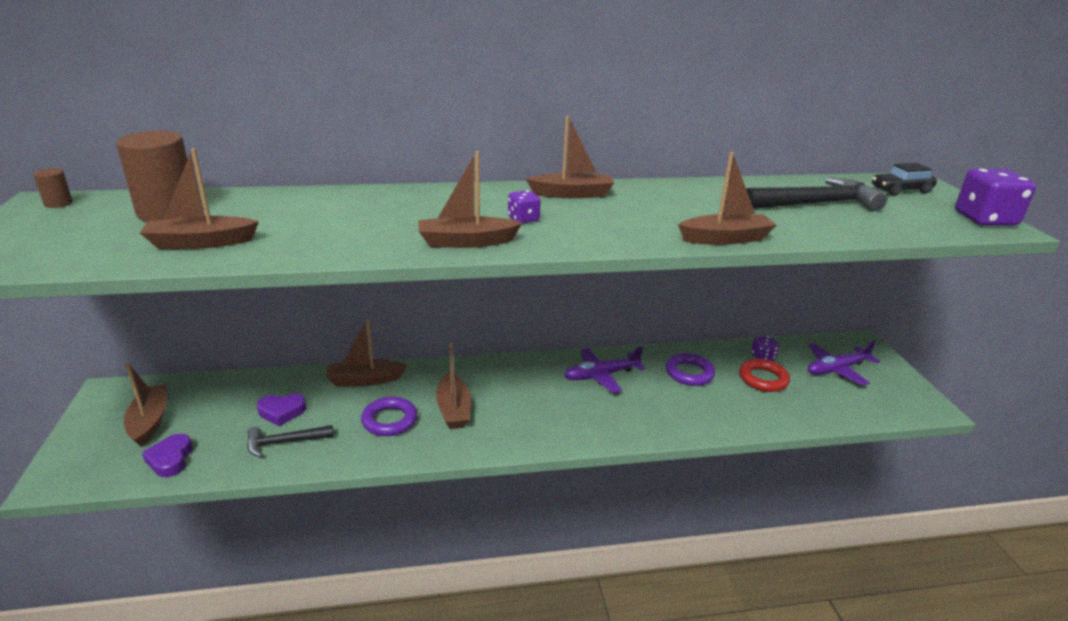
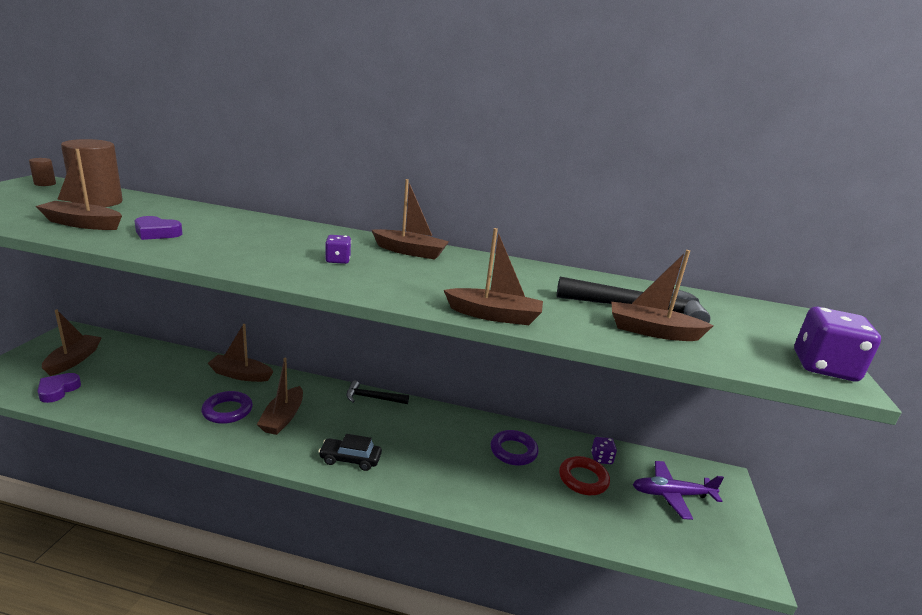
camera: 20 degrees right, 5 degrees down
black hammer [247,425,334,457] -> black hammer moved to [346,380,409,404]
purple heart [257,393,306,426] -> purple heart moved to [134,216,183,240]
brown boat [418,151,522,248] -> brown boat moved to [612,250,713,341]
purple plane [564,346,645,393] -> none
black car [872,163,937,196] -> black car moved to [318,434,382,471]

